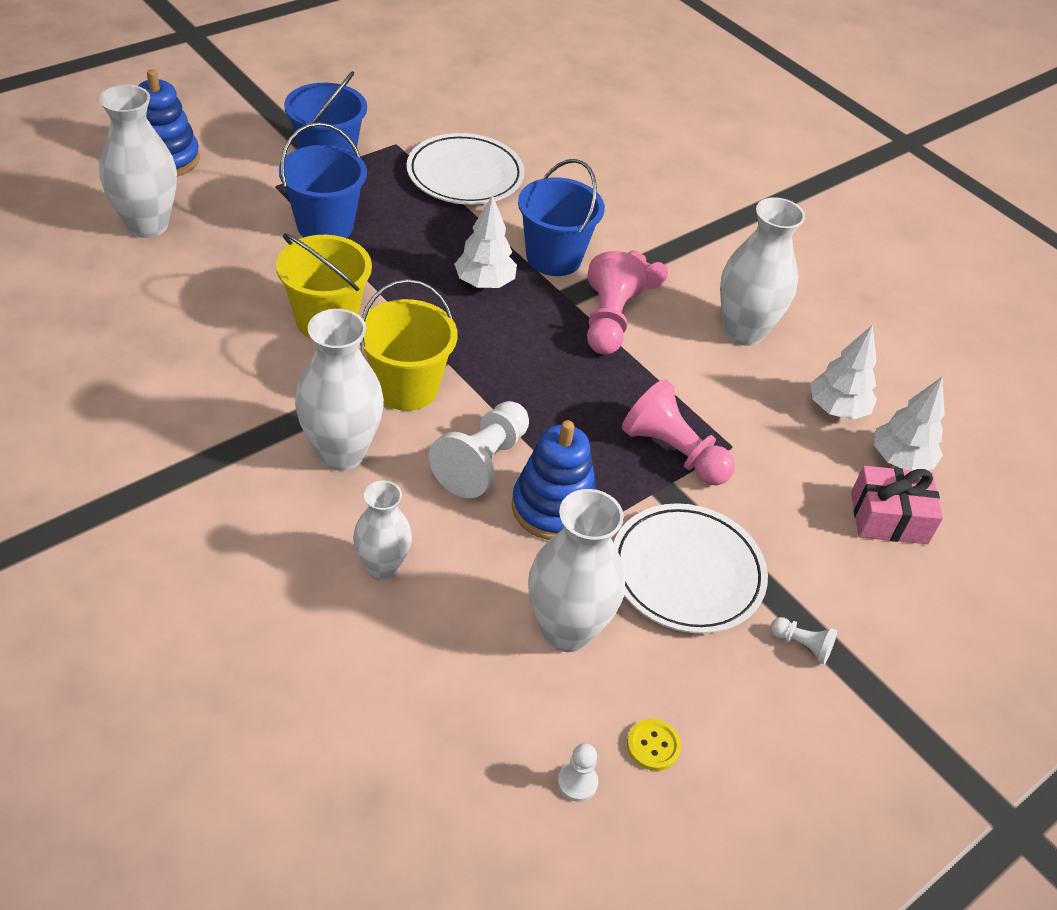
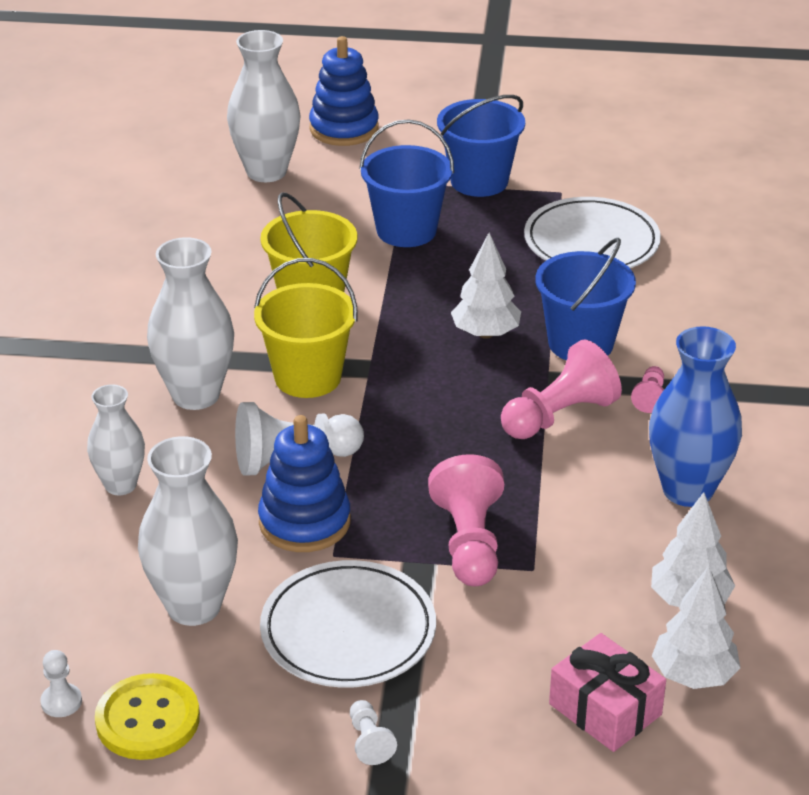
camera: 50 degrees right, 10 degrees down
yellow button [627,719,681,771] -> yellow button [95,673,200,760], size x1.84
white vase [720,197,805,346] -> blue vase [649,326,742,507]

